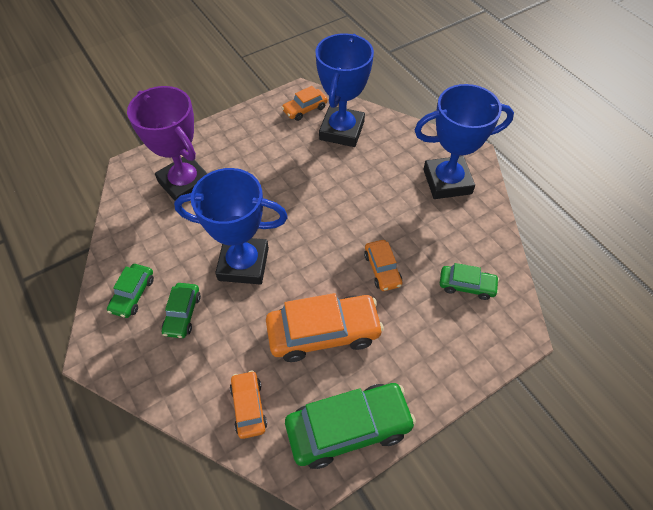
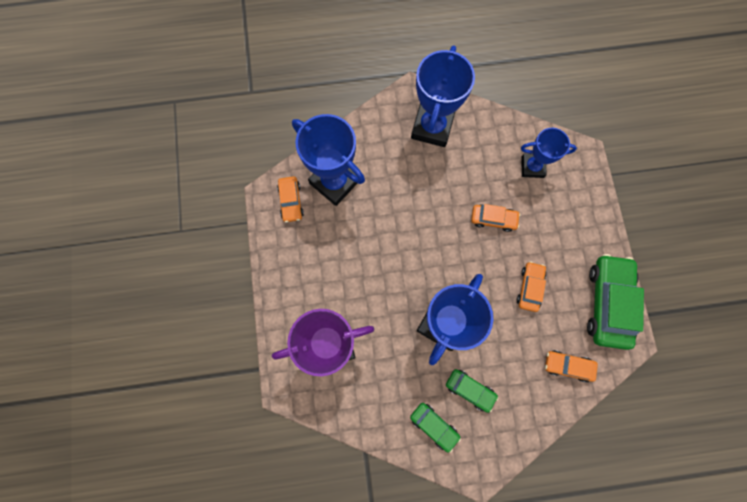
camera: 65 degrees left, 20 degrees up
orange car [266,293,384,362] -> orange car [517,261,546,312], size x0.54
green car [440,263,499,300] -> blue trophy [521,128,577,178]

